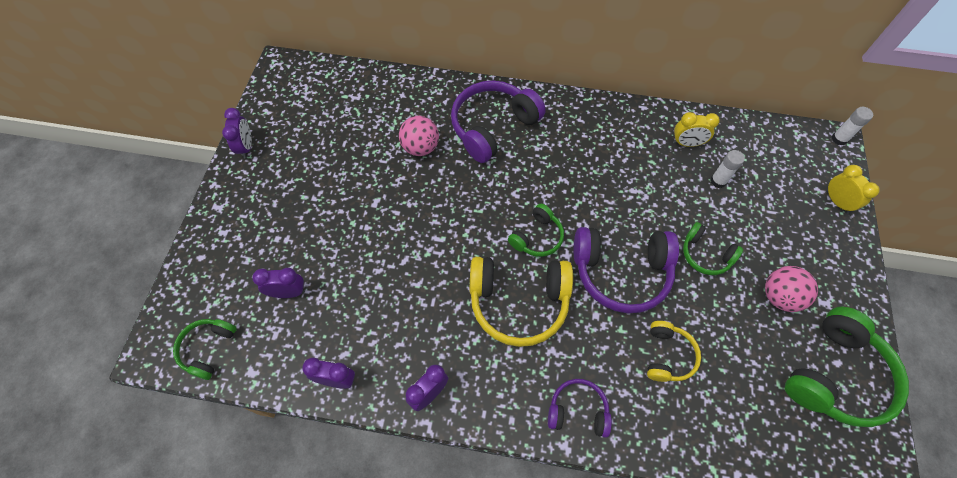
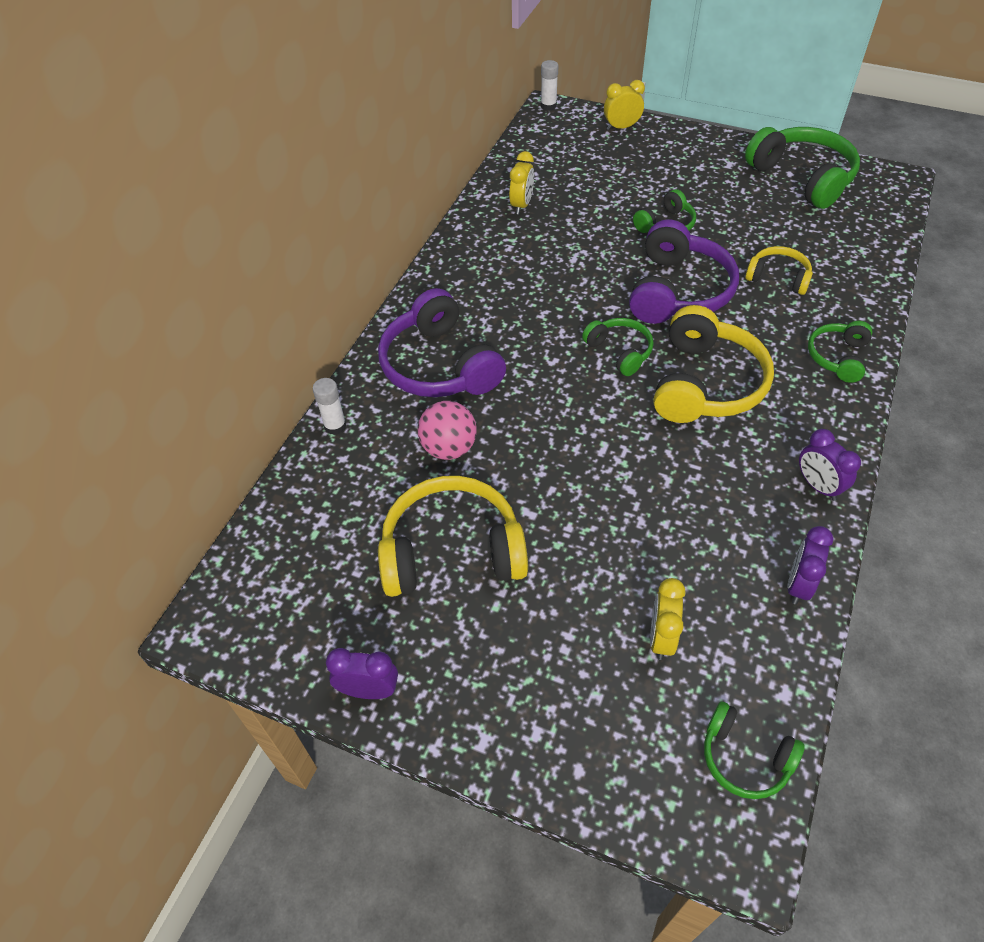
camera: 75 degrees left, 10 degrees down
purple clock [252,268,305,298] -> yellow clock [650,578,686,660]
purple headphones [548,379,612,437] -> green headphones [808,321,872,383]
white glue stick [711,150,745,188] -> white glue stick moved to [313,378,346,435]
pink ball [765,266,818,312] -> none
none -> yellow headphones [378,476,528,597]

